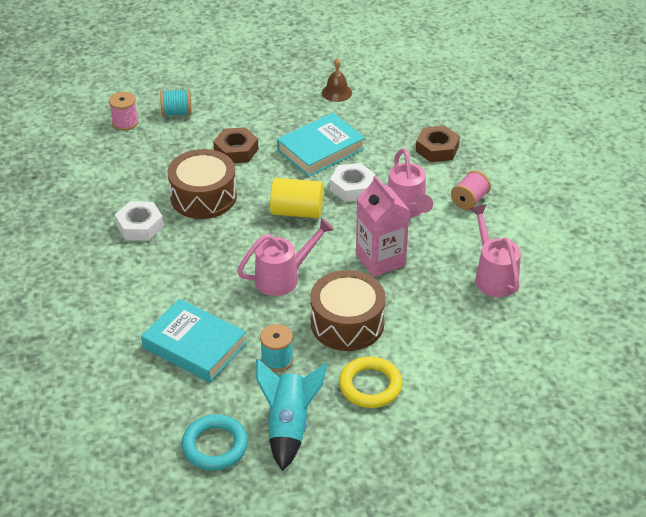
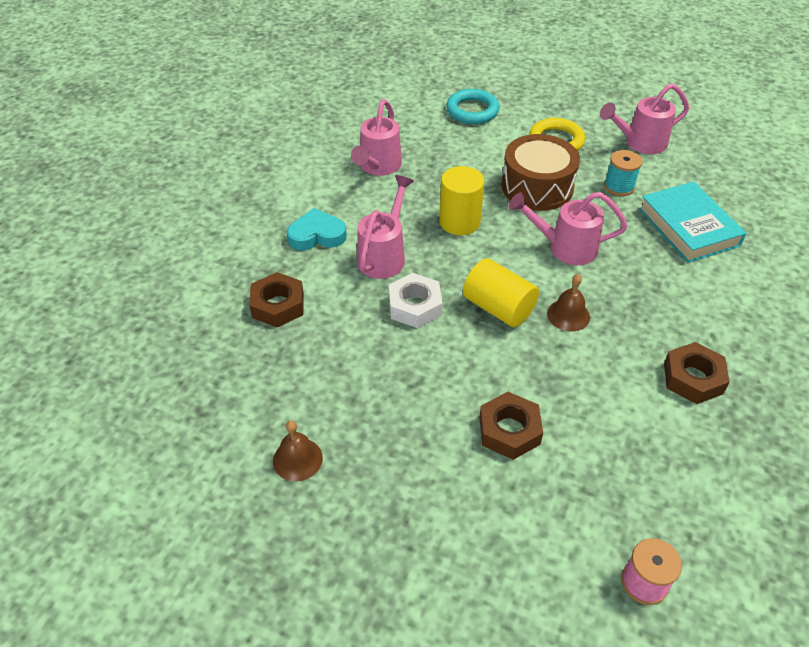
camera: 145 degrees left, 5 degrees up
white nut [115,201,164,241] -> brown nut [664,342,730,404]
turquoise spool [160,89,192,117] -> none
brown drum [168,149,237,219] -> none
turquoise ring [181,414,248,471] -> turquoise ring moved to [446,89,499,124]
turquoise rocket [256,359,327,471] -> pink watering can [600,83,689,154]
turquoise book [277,113,365,177] -> none
pink carton [356,175,409,277] -> yellow cylinder [439,166,484,235]
pink spool [451,170,491,210] -> turquoise heart [287,208,347,250]
none -> brown bell [547,274,590,331]

